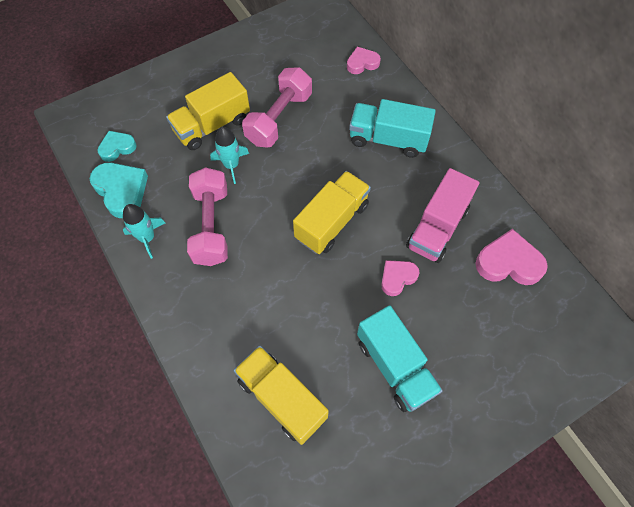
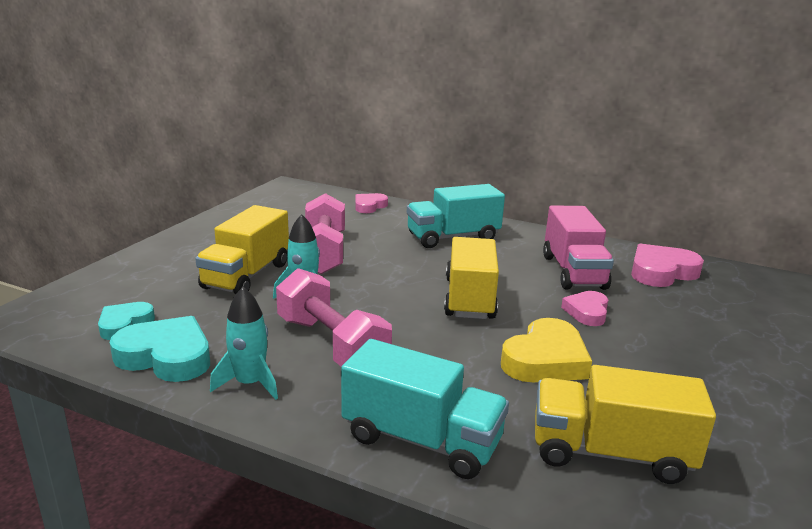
camera: 35 degrees left, 40 degrees down
turquoise truck [357,305,443,412] -> turquoise truck moved to [341,339,509,479]
none -> yellow heart [501,318,592,382]

